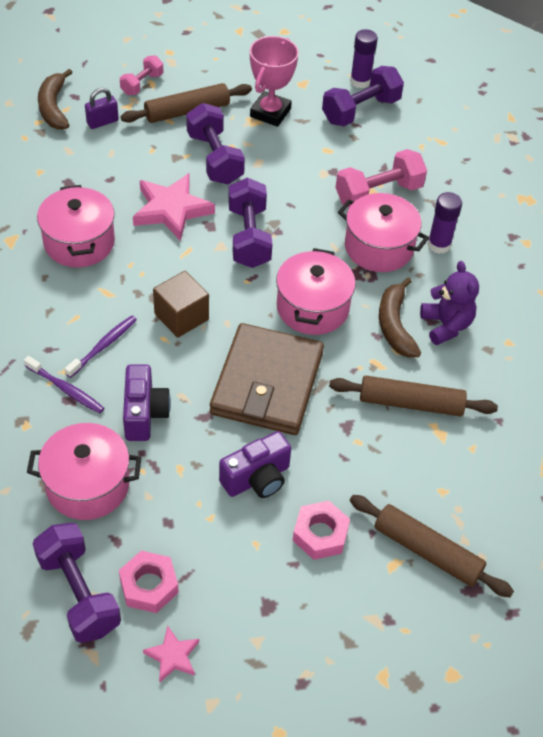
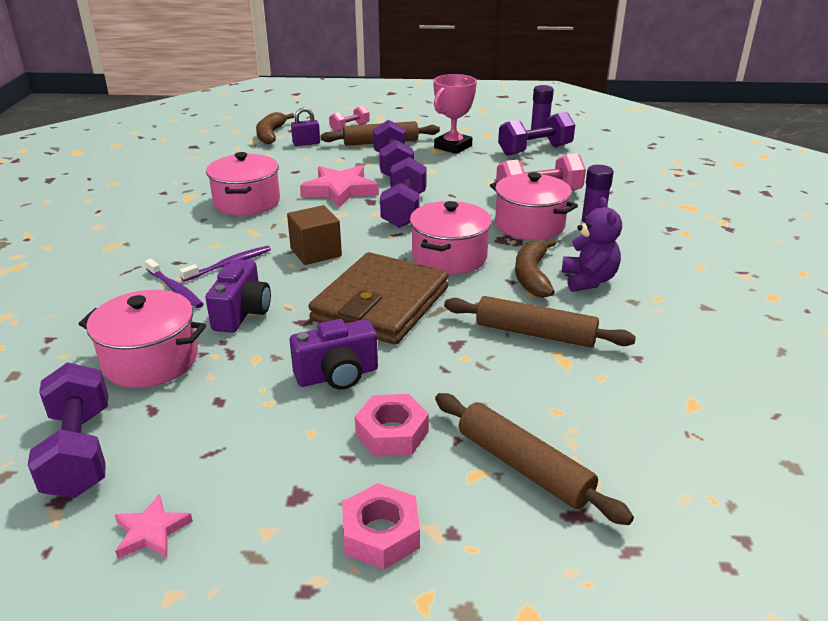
camera: 15 degrees right, 20 degrees down
pink nut [119,551,179,613] -> pink nut moved to [342,483,420,569]

